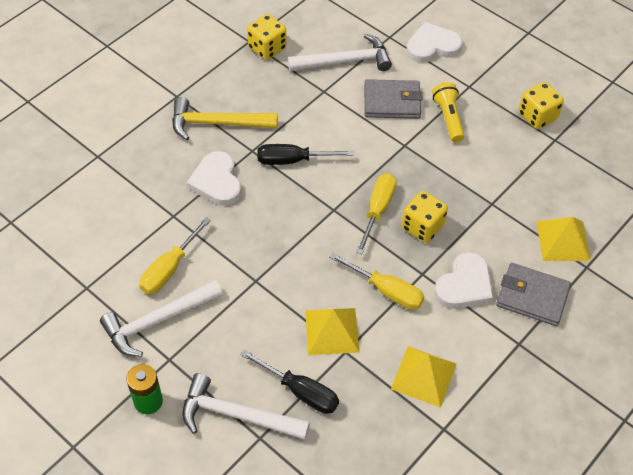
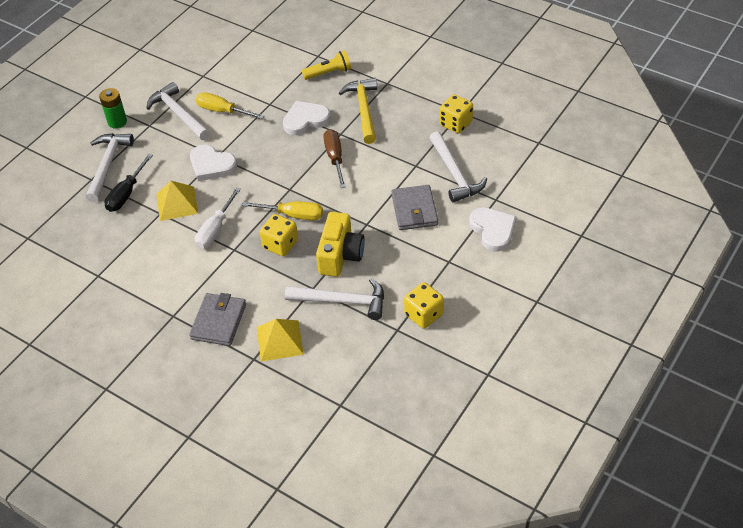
camera: 85 degrees right, 5 degrees down
black screwdriver [257,144,354,165] -> brown screwdriver [323,129,346,188]
yellow screwdriver [329,253,424,310] -> white screwdriver [195,187,241,249]
yellow pyramid [391,346,457,408] -> none
yellow flashlight [432,82,465,142] -> yellow flashlight moved to [302,50,351,80]
white heart [434,252,494,309] -> white heart moved to [190,145,237,181]
none -> white hammer [285,278,384,320]
none -> yellow camera [316,212,365,277]

